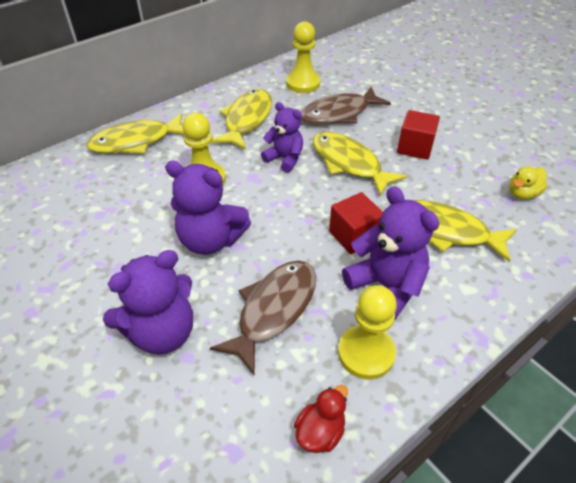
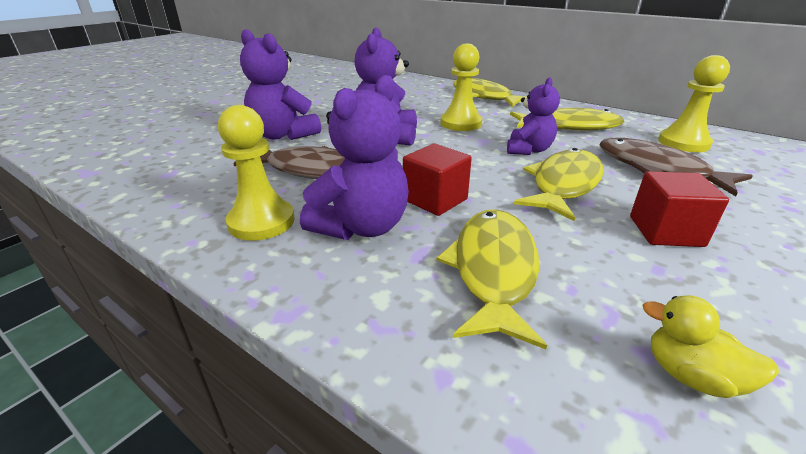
camera: 75 degrees right, 15 degrees down
red duck [294,385,348,453] -> none

